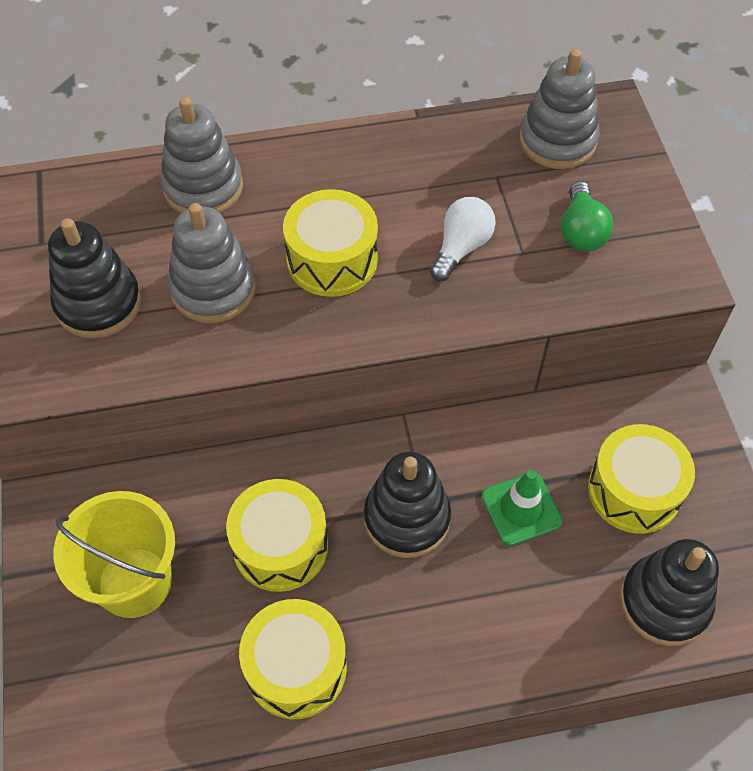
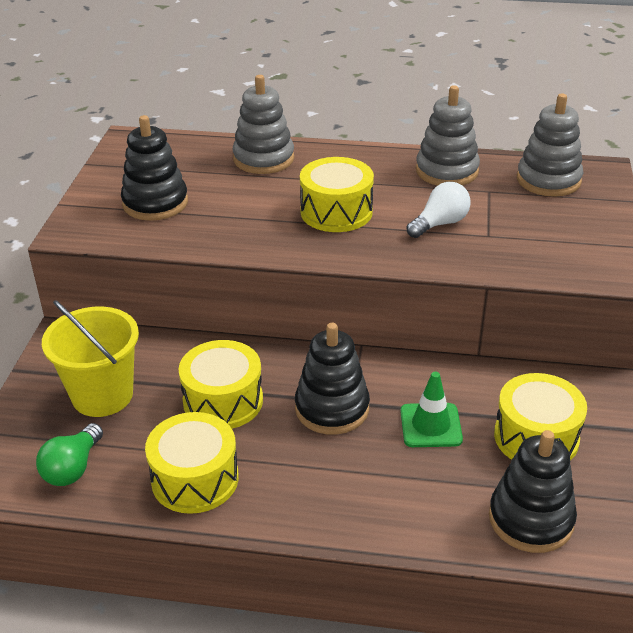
camera: 20 degrees right, 20 degrees down
grey stacking toy [168,203,256,323] -> grey stacking toy moved to [416,85,480,186]
green light bulb [561,181,614,252] -> green light bulb moved to [36,423,103,486]

